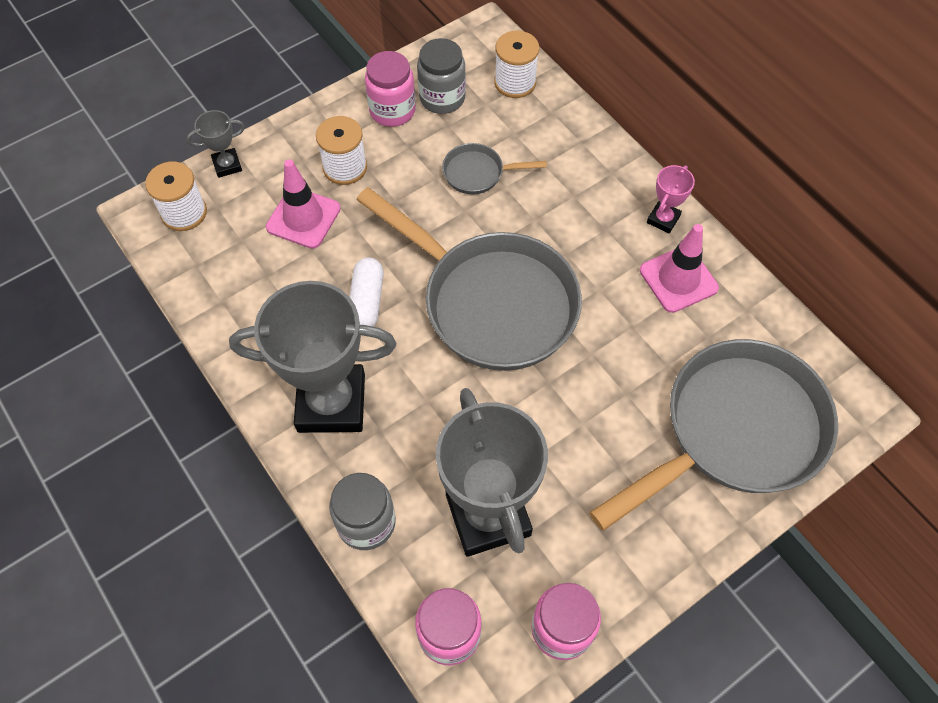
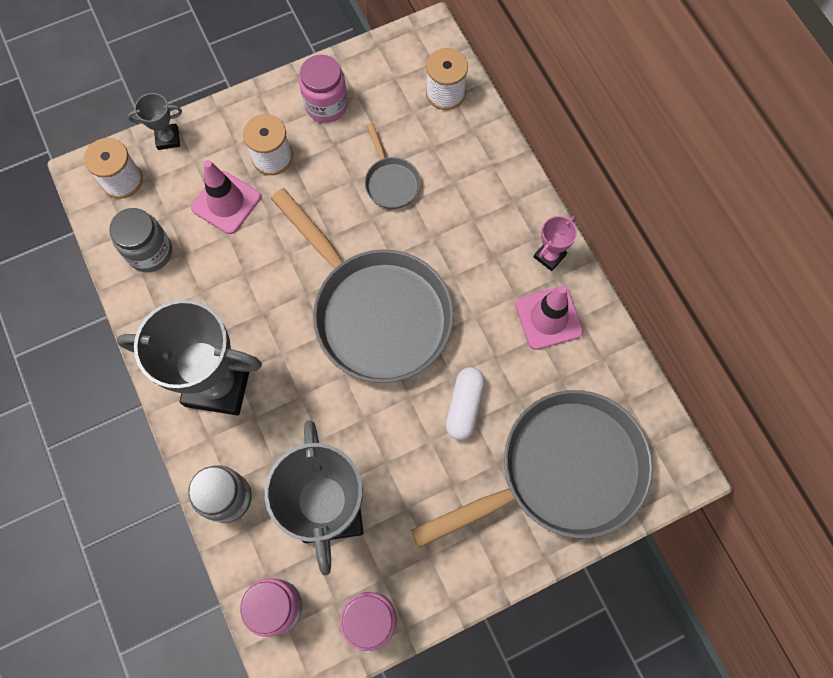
camera: 10 degrees right, 10 degrees up
white capsule [349,257,384,327] -> white capsule moved to [446,367,485,440]
grey jar [417,38,466,114] -> grey jar moved to [109,208,172,272]
grey pan [442,143,547,195] -> grey pan turned 120 degrees counterclockwise [365,123,421,209]

